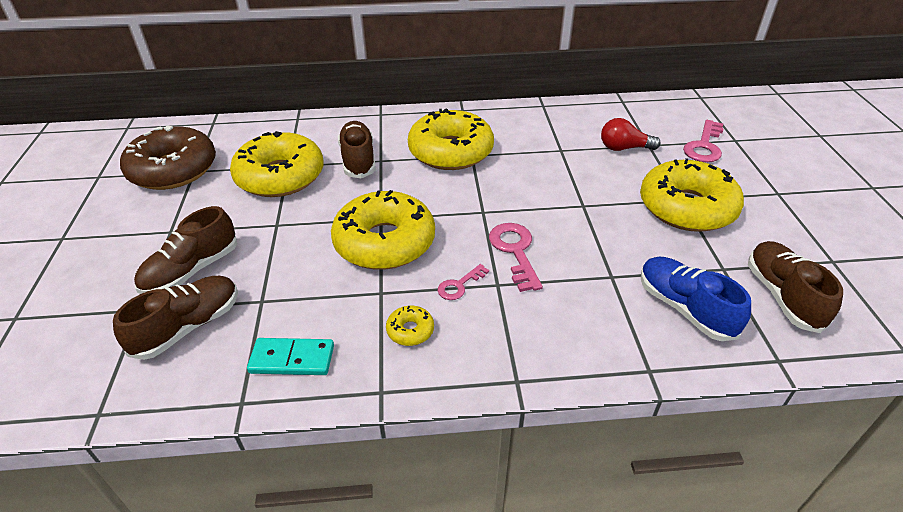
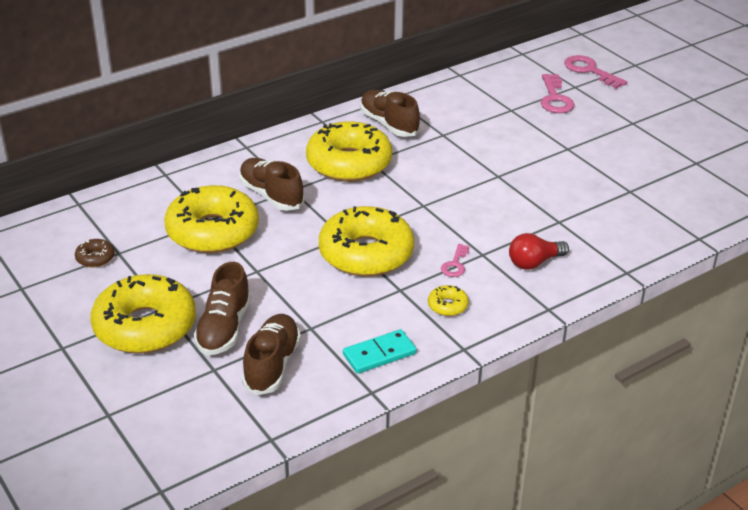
camera: 30 degrees left, 5 degrees down
brown donut [120,125,216,190] -> brown donut [75,239,115,267], size x0.40
pink key [489,223,543,292] -> pink key moved to [564,55,627,89]
red light bulb [601,118,661,151] -> red light bulb moved to [509,233,569,270]
yellow donut [640,158,744,232] -> yellow donut moved to [90,274,196,354]
blue shoe [641,257,751,341] -> none
brown shoe [748,241,843,333] -> brown shoe moved to [360,90,420,137]

